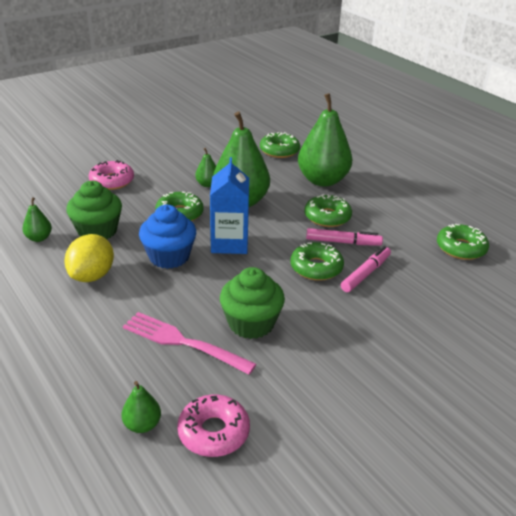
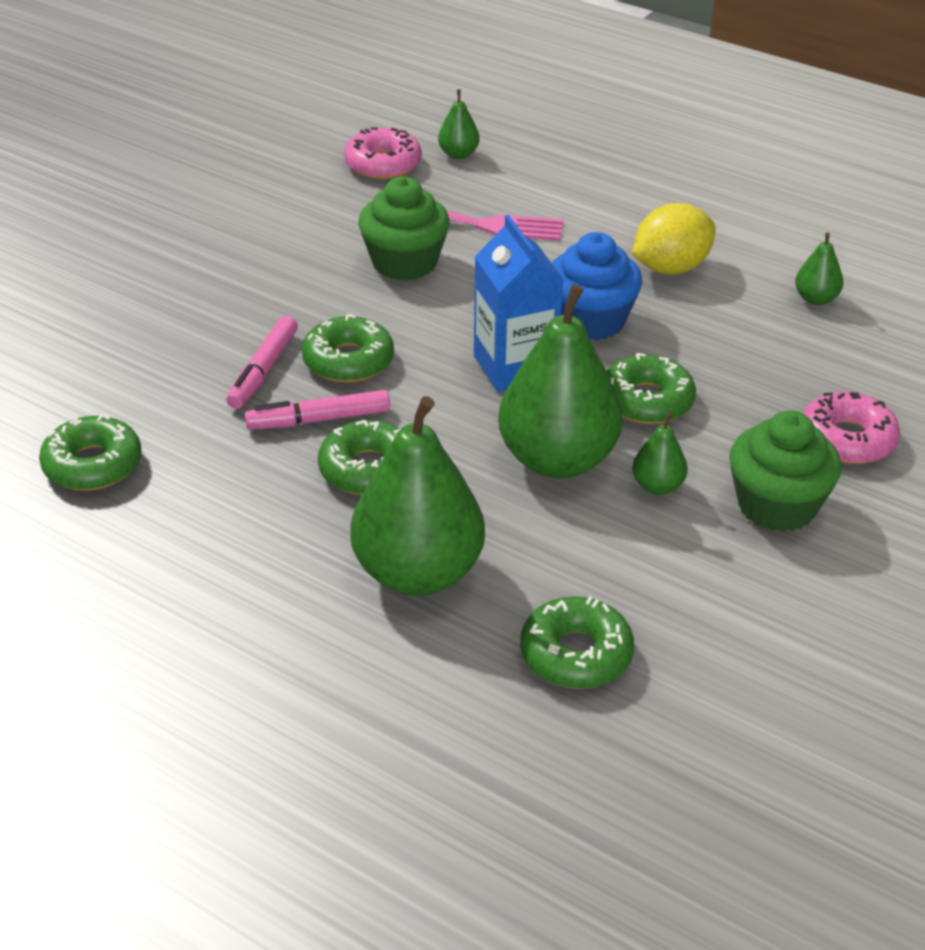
camera: 160 degrees right, 5 degrees up
yellow lemon [64,234,114,282] -> yellow lemon turned 60 degrees clockwise [632,203,716,275]
green cupcake [66,181,122,239] -> green cupcake moved to [729,410,842,532]

